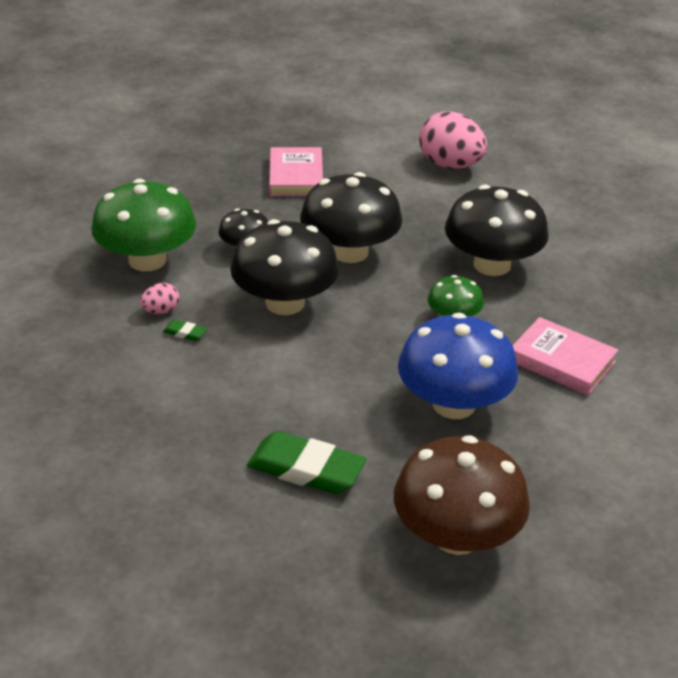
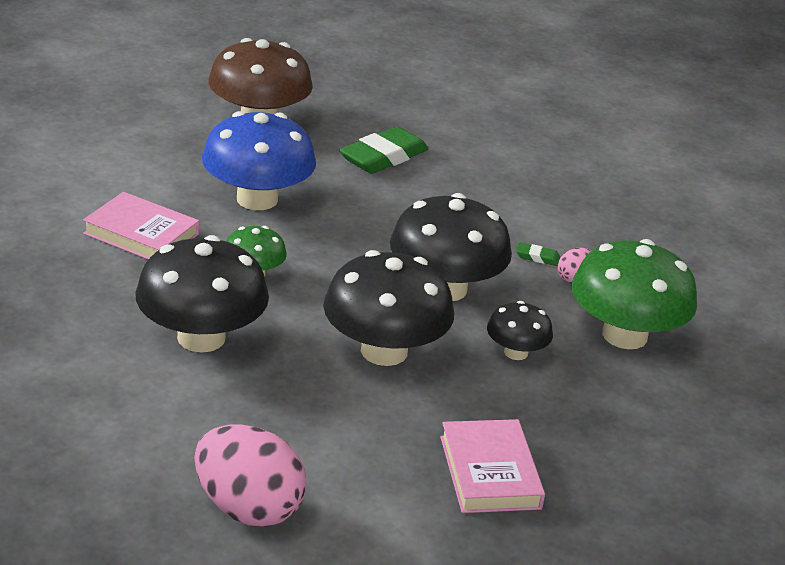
camera: 170 degrees right, 5 degrees down
green eraser [247,431,366,494] -> green eraser turned 60 degrees counterclockwise [339,126,428,174]

